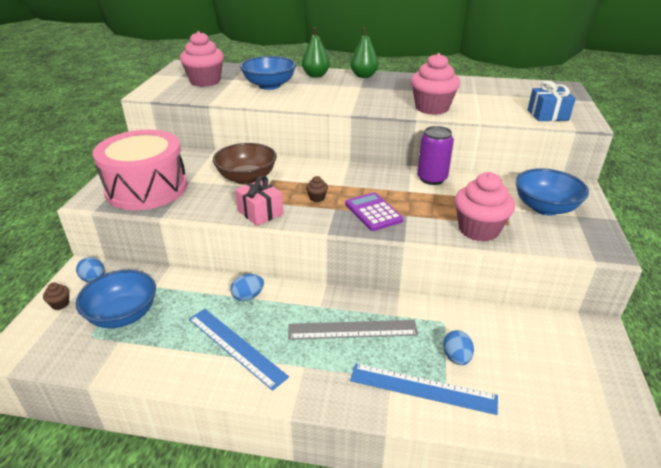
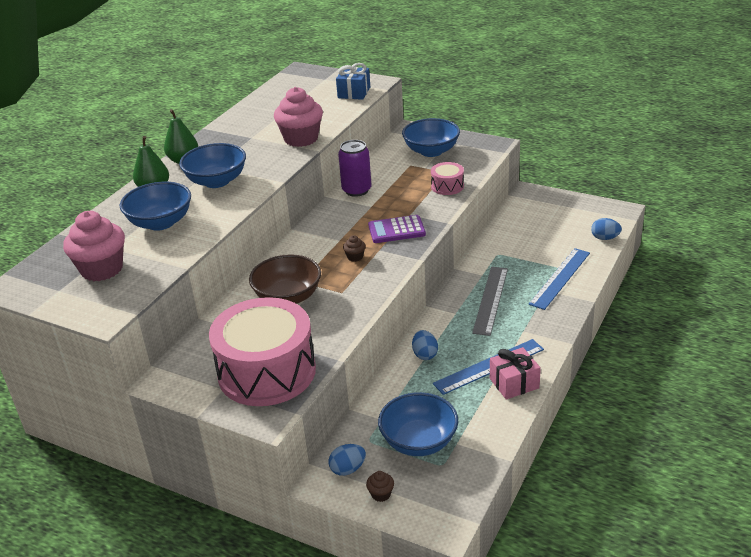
camera: 70 degrees left, 0 degrees up
pink gift [235,175,283,226] -> pink gift moved to [490,347,541,400]
blue egg [443,330,474,365] -> blue egg moved to [591,218,622,240]
pink cupcake [455,172,515,241] -> pink drum [431,162,464,195]
none -> blue bowl [179,143,246,188]

